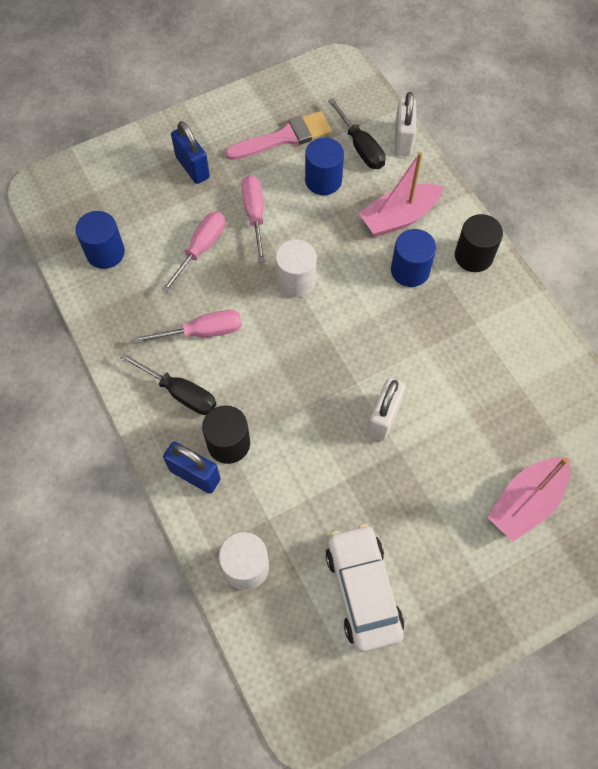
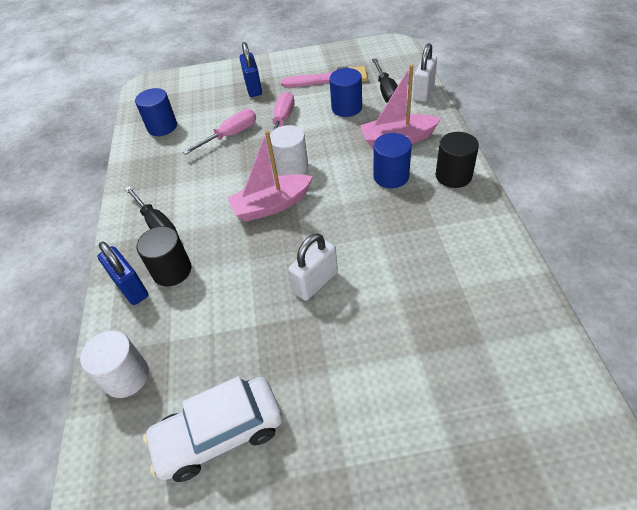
camera: 25 degrees right, 15 degrees down
pink screwdriver [133,310,242,344] -> none
white car [326,524,404,652] -> white car turned 120 degrees counterclockwise [143,376,283,482]
pink boat [487,457,570,541] -> pink boat moved to [227,131,313,222]

